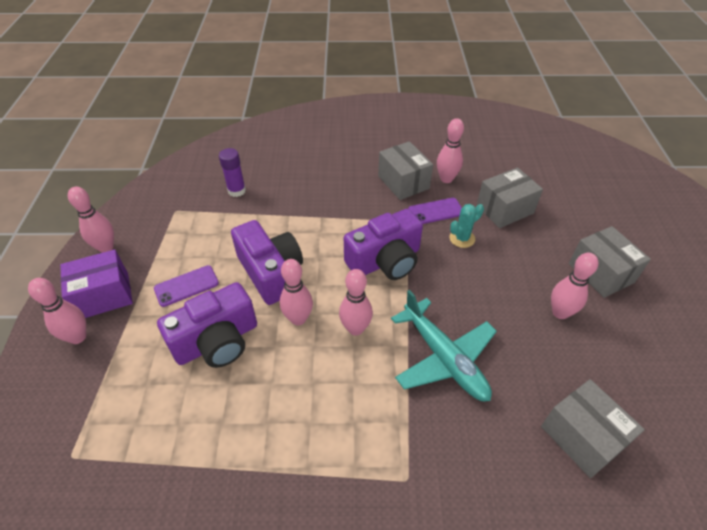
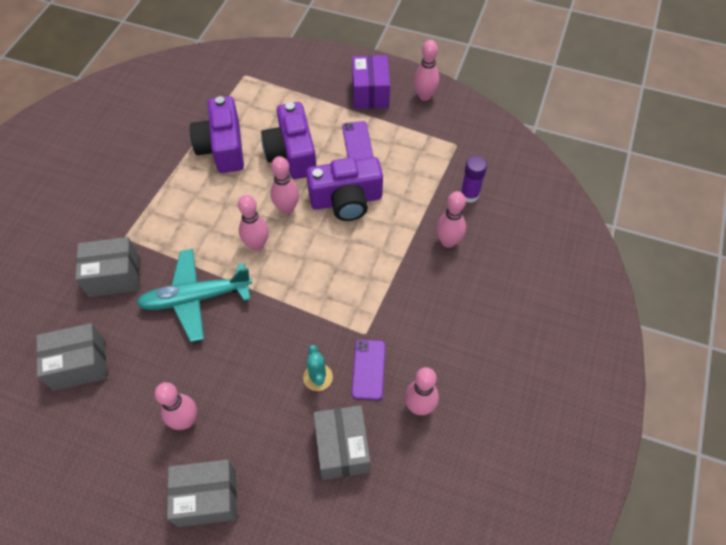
camera: 110 degrees right, 10 degrees up
pink bowling pin [28,278,86,344] -> pink bowling pin moved to [436,191,466,248]
purple camera [344,209,423,280] -> purple camera moved to [190,96,244,173]
grey box [378,141,433,200] -> grey box moved to [75,237,139,297]

